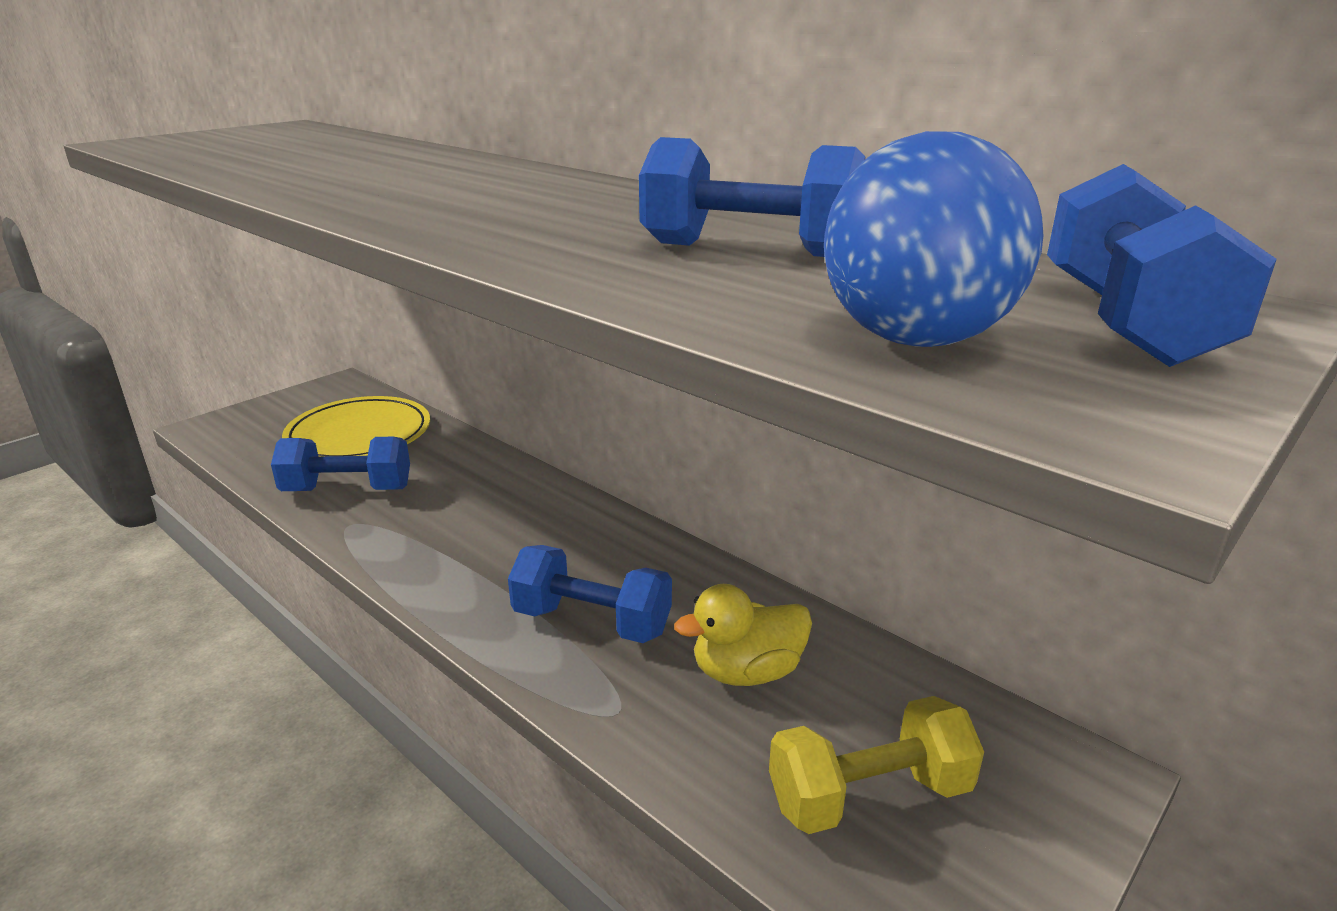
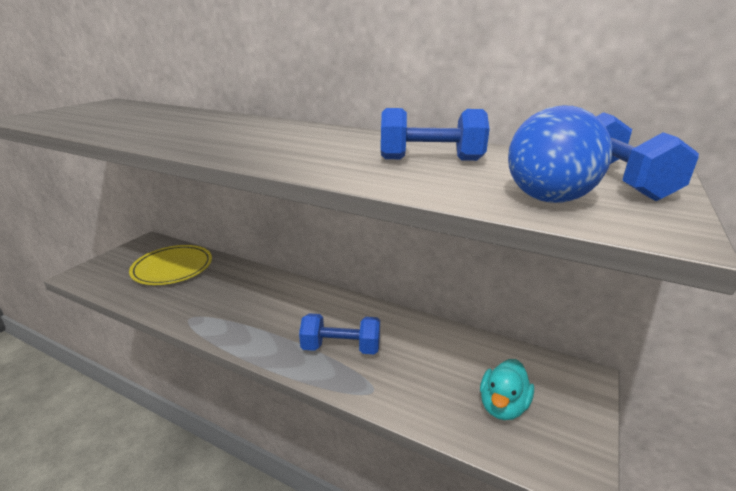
camera: 15 degrees left, 0 degrees up
blue dumbbell [271,437,410,491] -> none
yellow duck [674,584,812,686] -> none
yellow dumbbell [769,696,984,834] -> turquoise duck [480,359,534,420]

